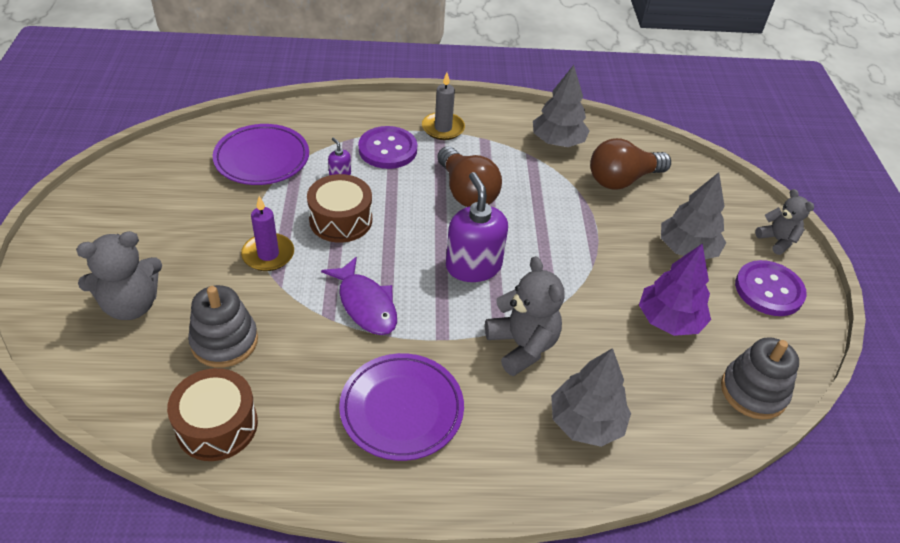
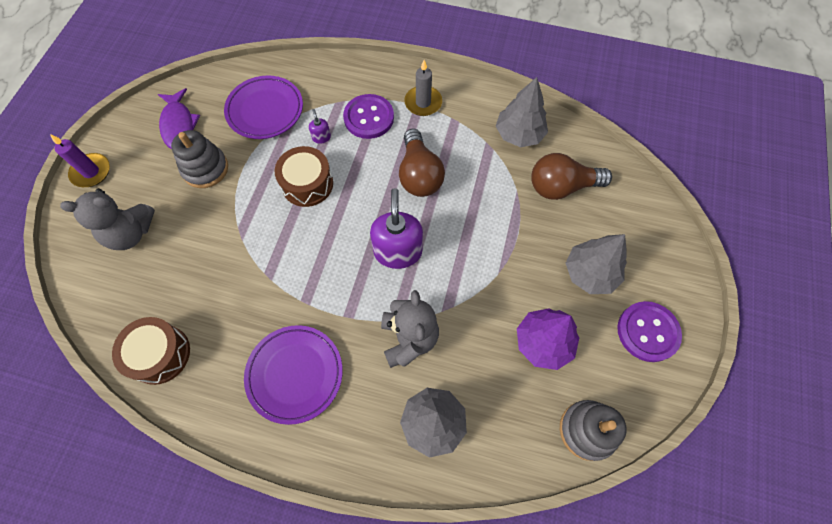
camera: 20 degrees right, 20 degrees up
grey stacking toy [188,285,258,368] -> grey stacking toy moved to [171,130,228,188]
purple candle [241,196,294,271] -> purple candle moved to [50,134,110,187]
purple fish [321,257,397,335] -> purple fish moved to [158,88,200,149]
grey teddy bear [755,189,814,255] -> none

